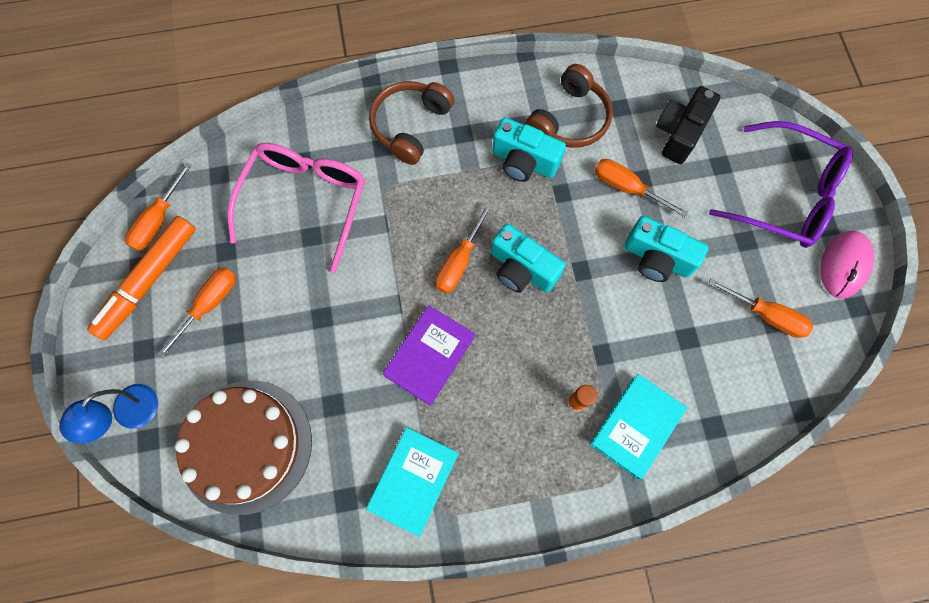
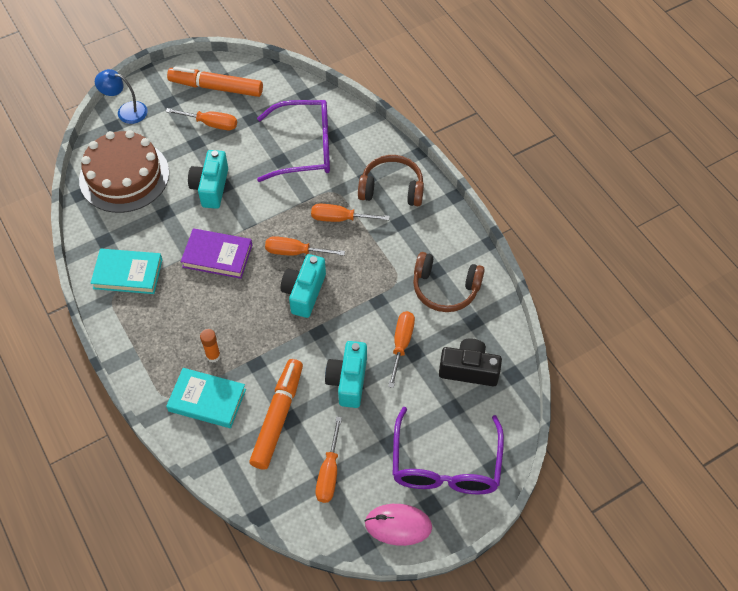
camera: 70 degrees right, 15 degrees down
orange screwdriver [125,162,192,251] -> orange screwdriver moved to [311,204,390,222]
pink glasses [227,143,365,273] -> purple glasses [257,100,330,182]
turquoise camera [492,117,566,182] -> turquoise camera moved to [188,150,228,209]
none -> orange marker [249,359,303,470]

